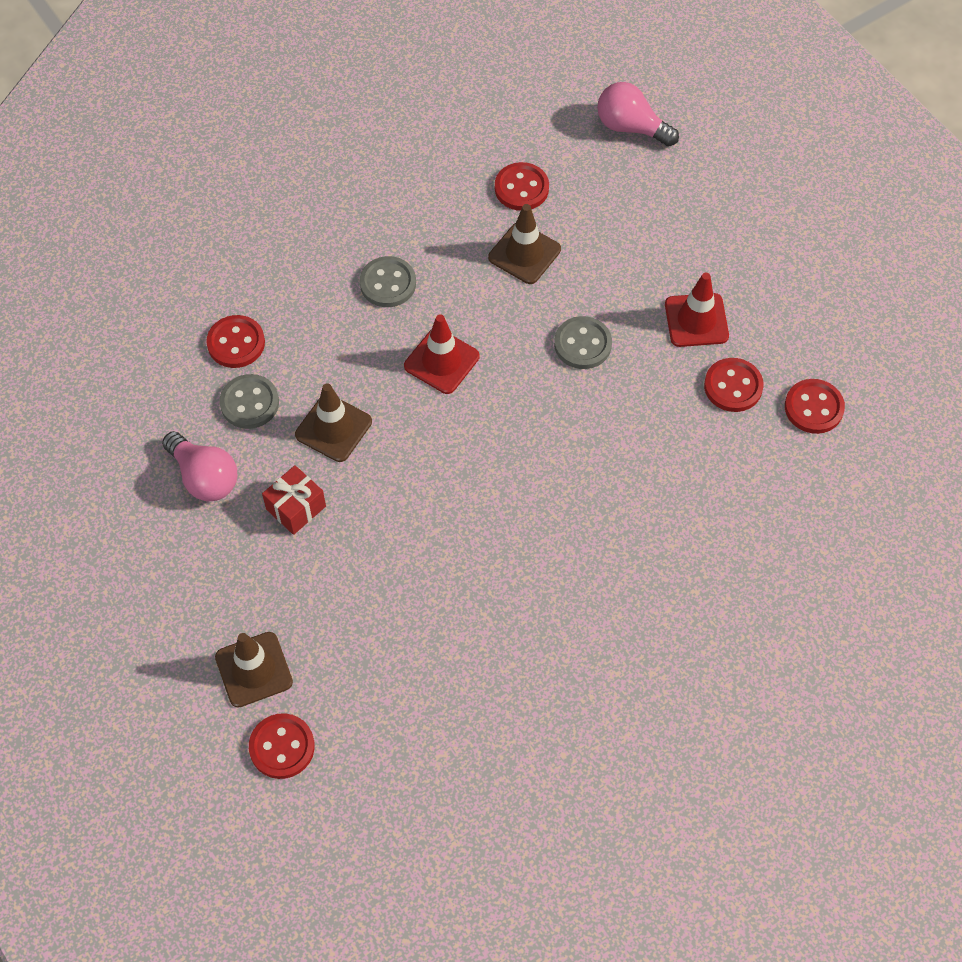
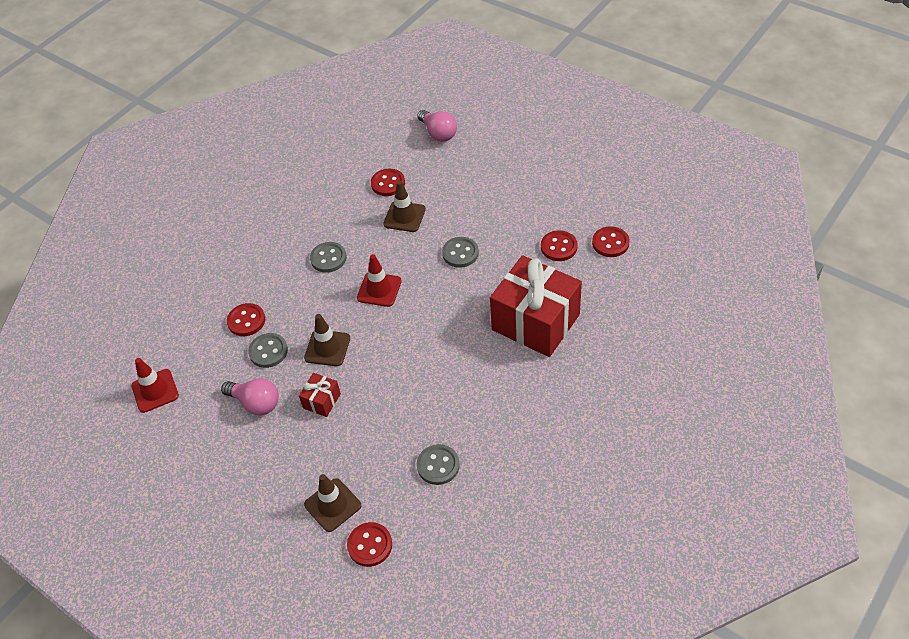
camera: 15 degrees left, 10 degrees down
pink light bulb [597,82,679,147] -> pink light bulb turned 135 degrees counterclockwise [417,110,457,142]
red traffic cone [665,273,729,347] -> red traffic cone moved to [131,358,179,413]
none -> grey button [417,444,460,485]
none -> red gift [490,255,582,357]

